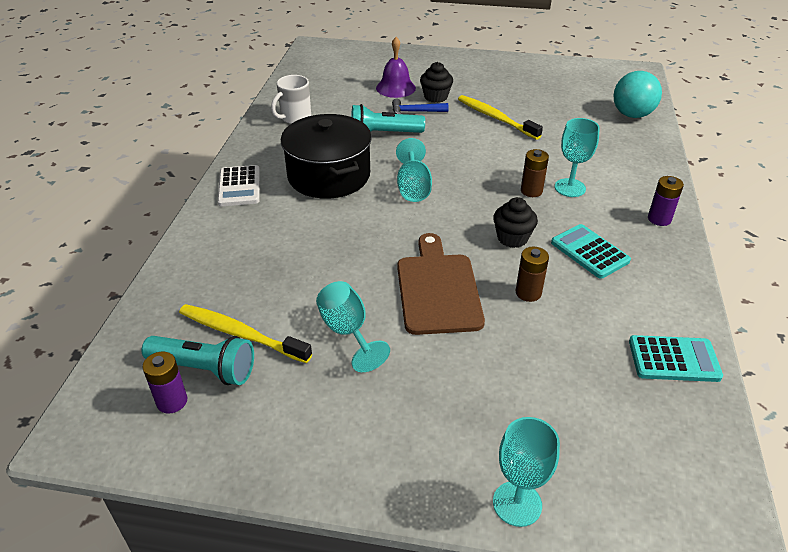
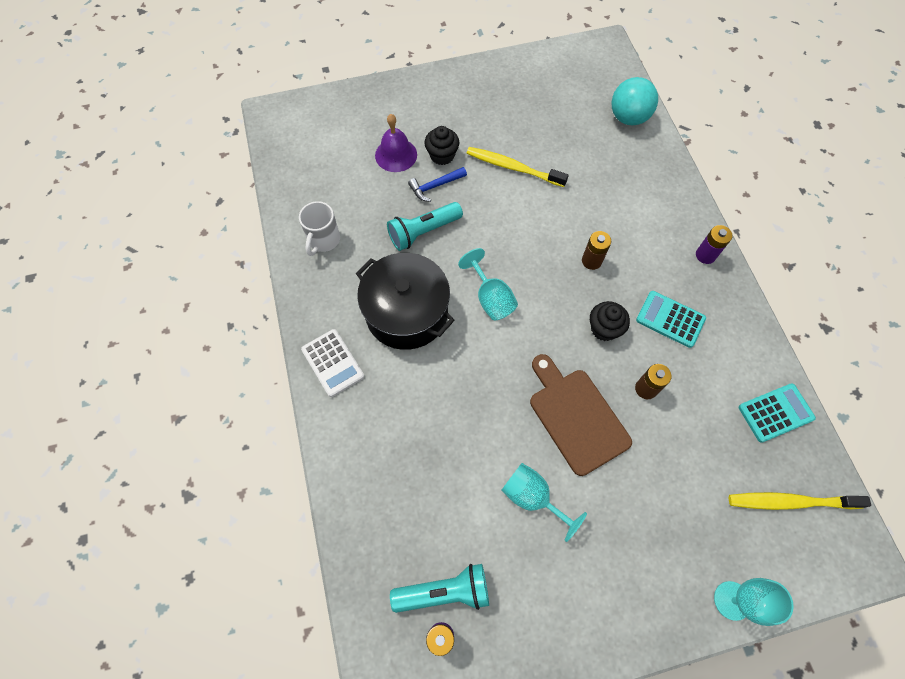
camera: 25 degrees left, 25 degrees up
yellow toothbrush [179,304,312,363] -> yellow toothbrush moved to [729,492,871,510]
turquoise goblet [555,118,600,197] -> none

